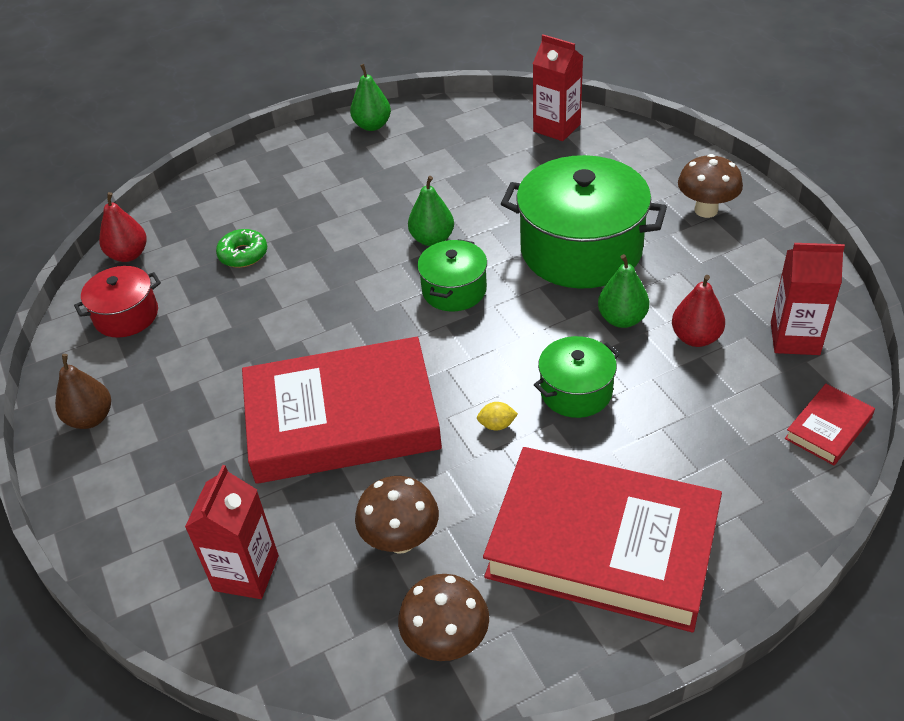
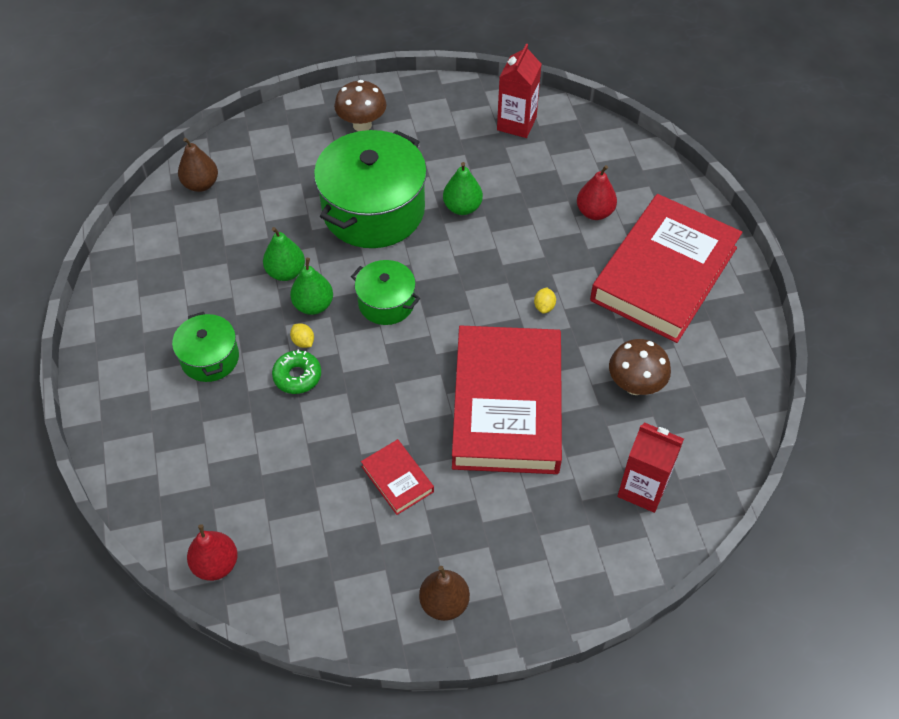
camera: 80 degrees left, 10 degrees up
red pot [74,266,161,338] -> none
green donut [216,229,267,268] -> green donut moved to [272,349,321,394]
green pear [350,64,391,131] -> green pear moved to [263,227,305,281]
brown mushroom [398,574,489,661] -> none
red carton [533,34,583,141] -> brown pear [178,138,218,192]
green pot [534,336,620,418] -> green pot moved to [172,312,239,382]
red pear [672,275,725,347] -> red pear moved to [577,165,617,220]
red book [785,384,875,465] -> red book moved to [361,439,434,515]
none -> yellow lemon [290,323,314,348]

